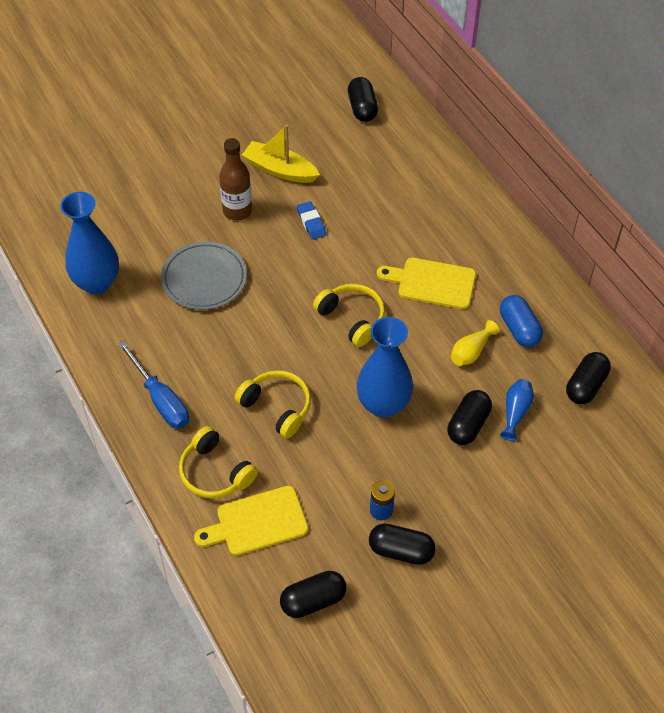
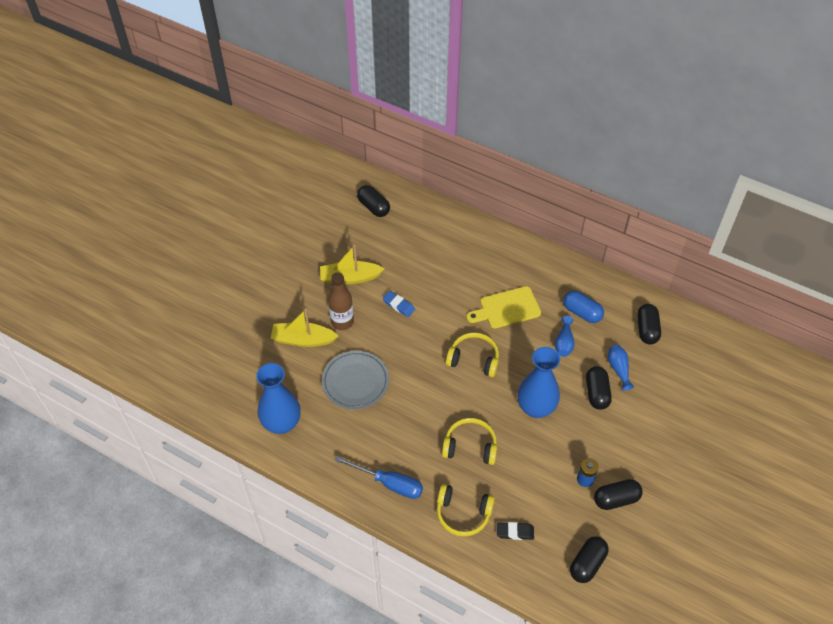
camera: 30 degrees left, 0 degrees up
yellow cutting board [194,486,308,556] -> black eraser [497,522,534,540]
yellow vase [451,320,499,366] -> blue vase [555,316,575,357]
none -> yellow boat [271,309,338,347]

